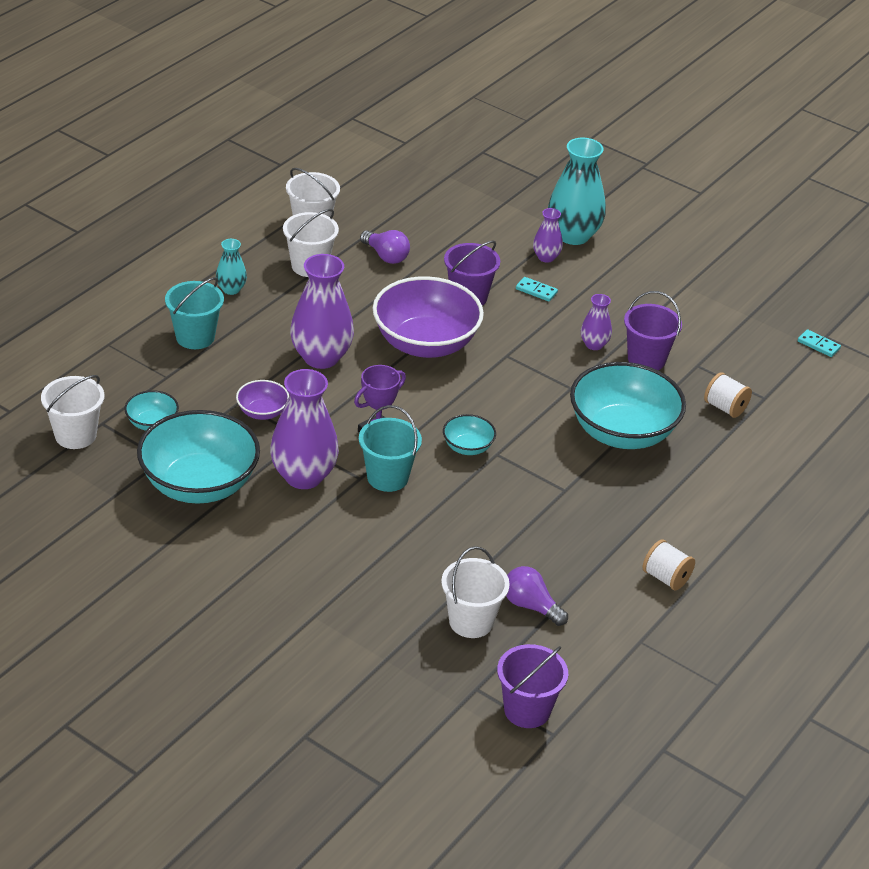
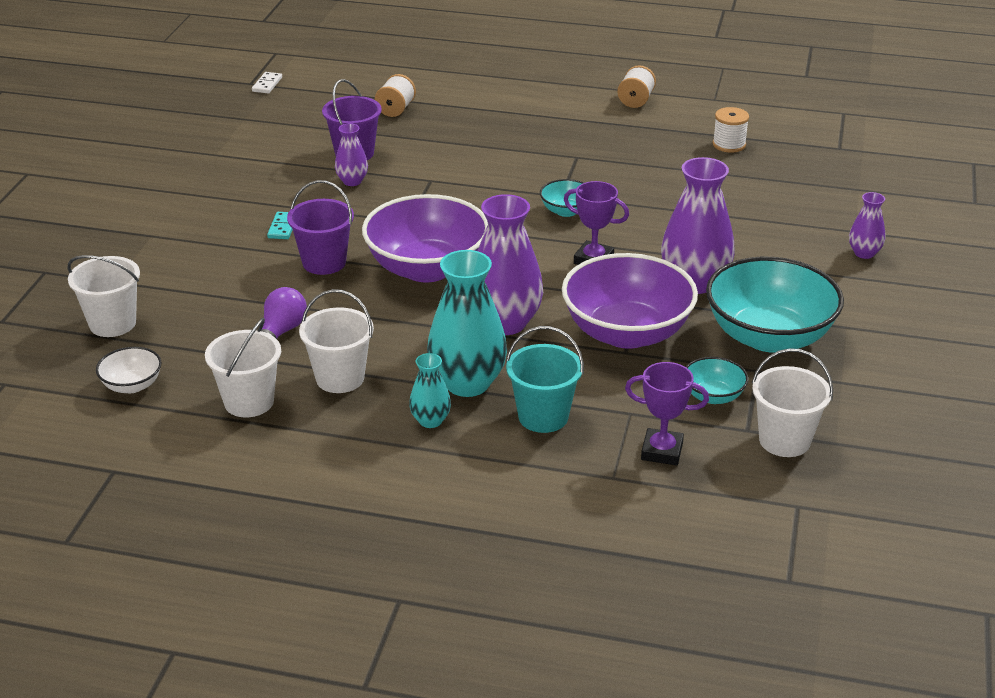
camera: 110 degrees left, 5 degrees down
purple bowl [236,380,289,420] -> purple bowl [562,253,698,349], size x2.18
turquoise bucket [359,405,422,492] -> none
white bucket [441,546,510,638] -> white bucket moved to [67,255,140,337]
purple bucket [497,644,568,728] -> none
purple light bulb [506,566,568,626] -> white spool [713,107,749,153]
purple vase [533,208,563,263] -> purple vase moved to [849,192,885,259]
turquoise vase [548,138,606,245] -> turquoise vase moved to [427,250,507,397]
turquoise bowl [570,362,686,449] -> none
turquoise domino [798,329,841,357] -> white domino [252,72,282,94]
none -> white bowl [96,347,162,393]
none -> purple trophy [625,362,709,465]

